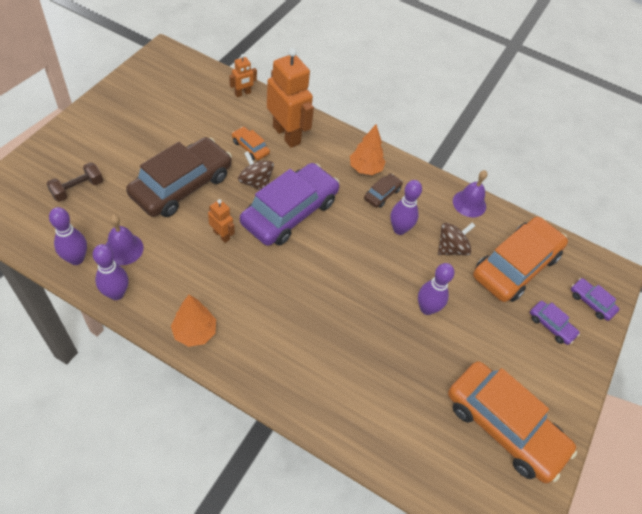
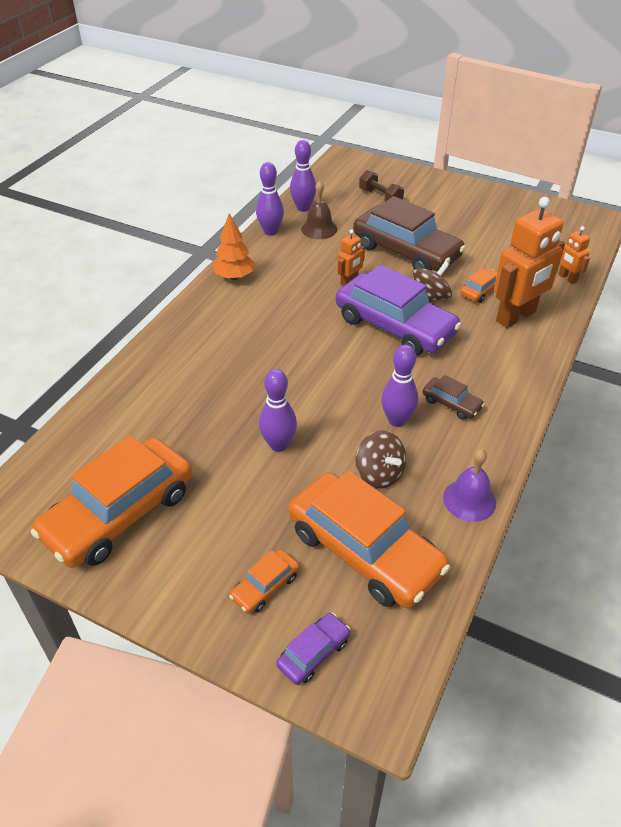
camera: 95 degrees right, 10 degrees down
purple bell [106,215,144,265] -> brown bell [301,181,337,239]
orange tree [350,124,386,175] -> none
purple car [530,301,580,345] -> orange car [229,549,299,614]

